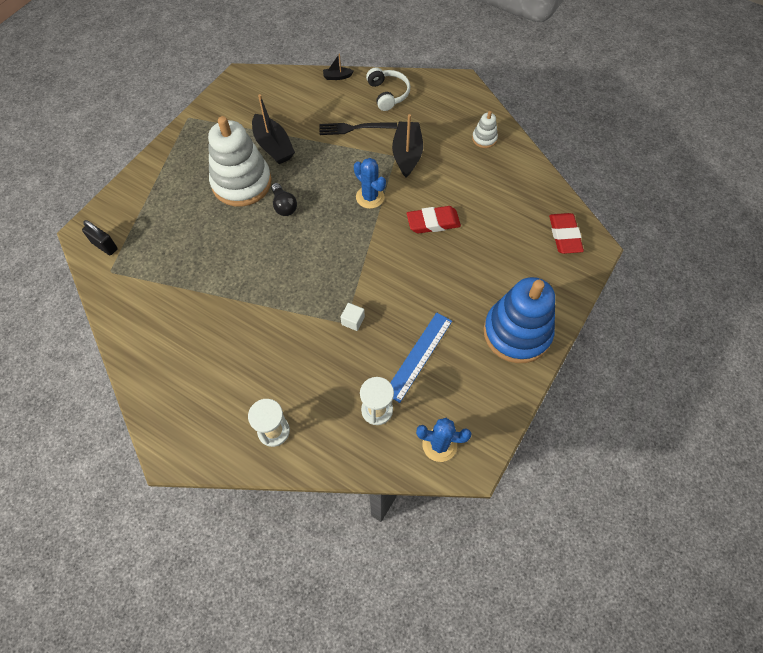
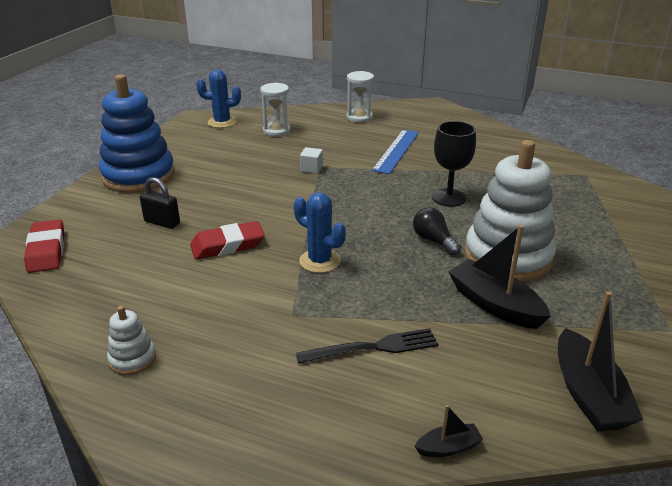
camera: 170 degrees right, 30 degrees down
black padlock [82,220,118,255] -> black padlock moved to [140,177,180,229]
white headphones [366,67,411,111] -> none
blue ruler [390,313,452,403] -> blue ruler moved to [372,130,419,174]
black boat [392,114,423,178] -> black boat moved to [558,291,643,431]
none -> black goblet [432,121,476,207]

